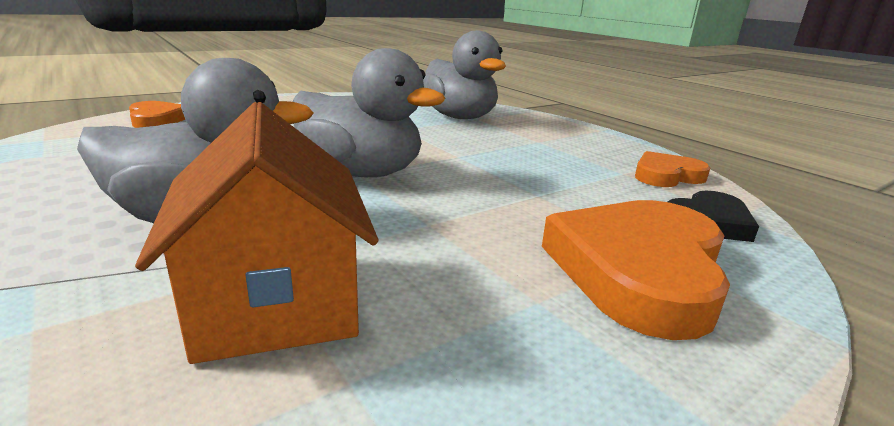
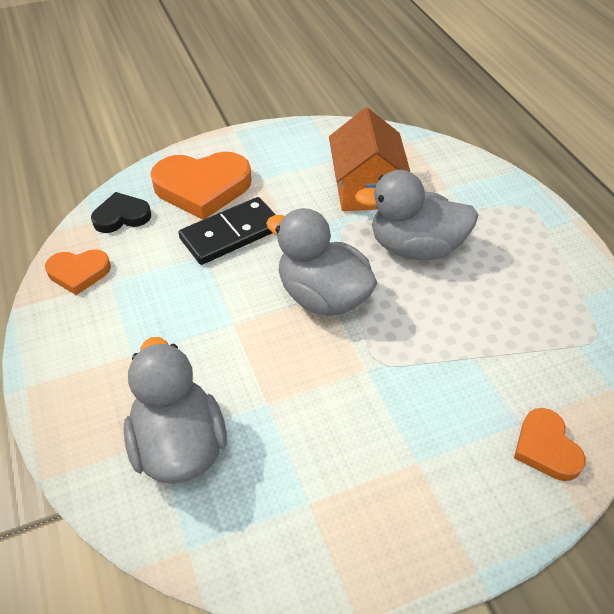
camera: 165 degrees left, 25 degrees up
orange heart [542,200,730,340] -> orange heart turned 45 degrees clockwise [150,152,252,220]
none -> black domino [178,197,276,265]

